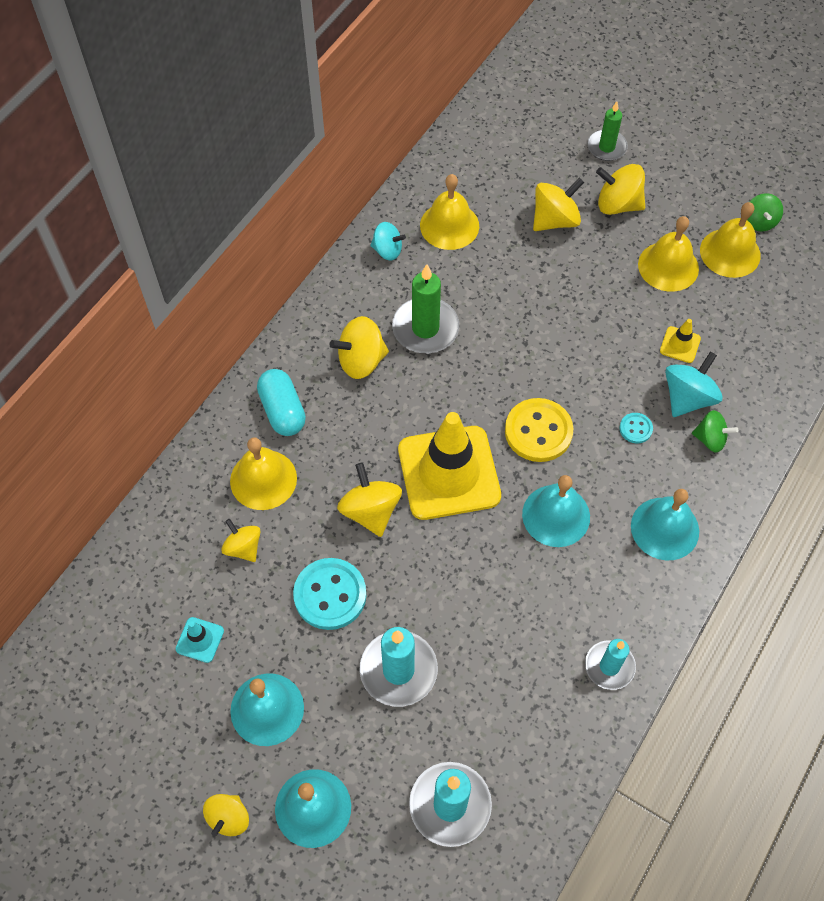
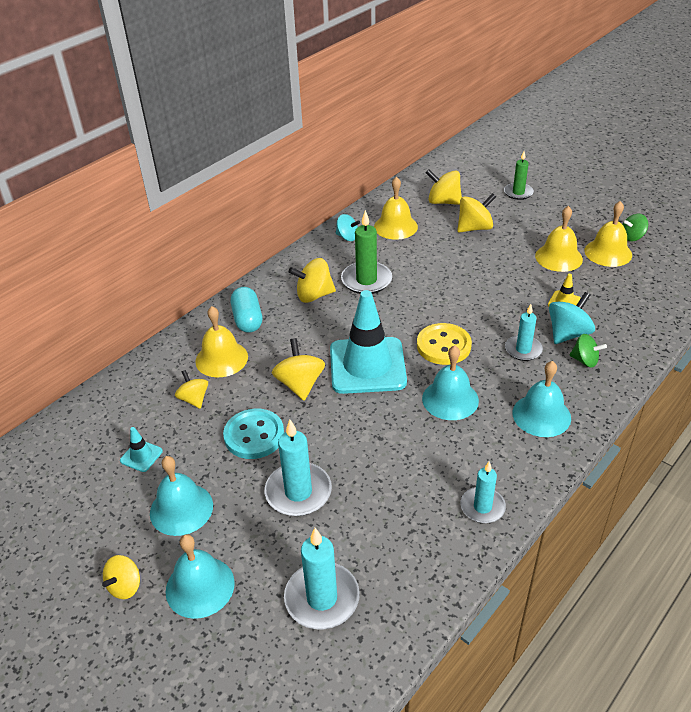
camera: 10 degrees right, 20 degrees down
yellow traffic cone [398,412,501,520] -> turquoise traffic cone [330,290,407,394]
yellow spinning top [596,164,645,215] -> yellow spinning top moved to [426,169,462,205]
turquoise button [619,413,653,443] -> turquoise candle [505,304,543,361]
green spinning top [747,193,783,232] -> green spinning top turned 60 degrees clockwise [623,214,648,241]

